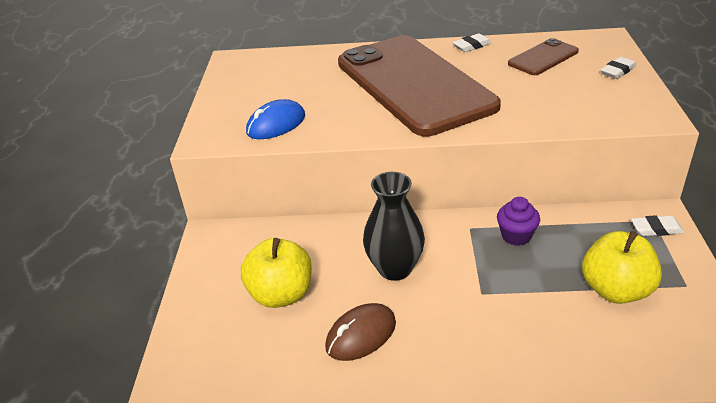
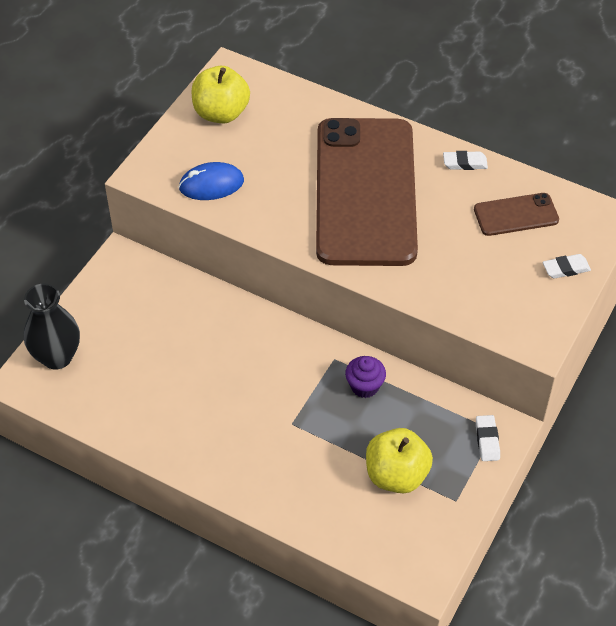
camera: 25 degrees right, 15 degrees up
yellow apple [241,238,312,308] -> yellow apple moved to [192,66,250,123]
brown mouse [325,303,396,361] -> none
black vase [363,172,425,281] -> black vase moved to [24,284,80,369]
white eraser [631,215,684,236] -> white eraser turned 60 degrees clockwise [476,415,500,461]

